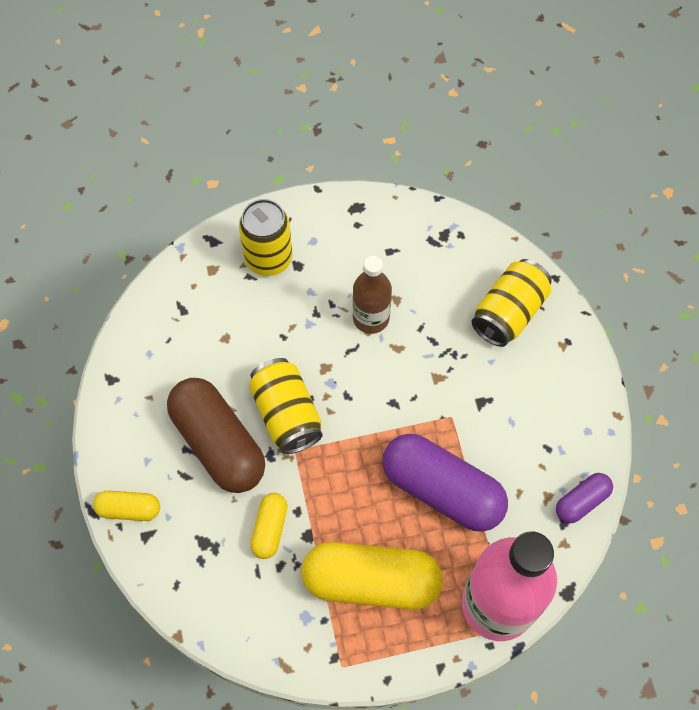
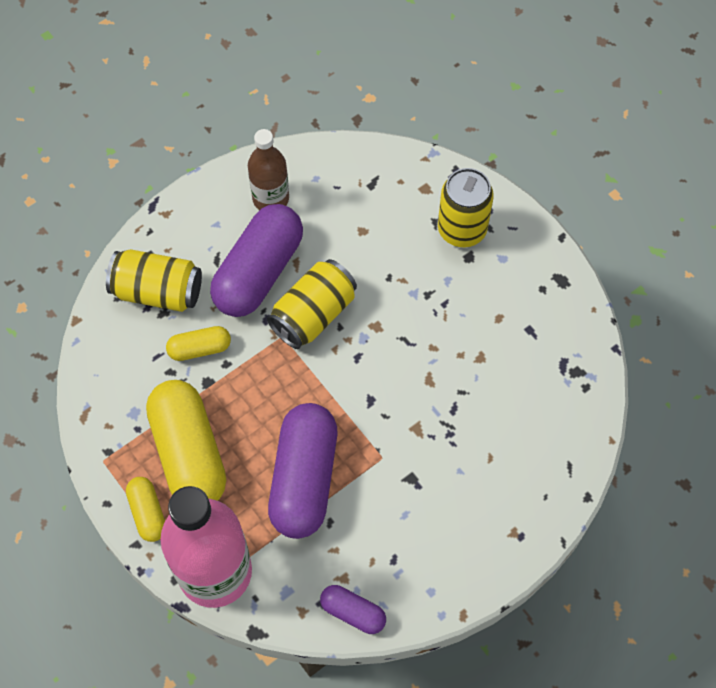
camera: 65 degrees right, 0 degrees up
yellow capsule [93,490,160,521] -> yellow capsule moved to [126,477,165,542]
brown capsule [167,378,265,493] -> purple capsule [210,204,303,317]
brown bottle [352,256,392,334] -> brown bottle moved to [248,129,289,210]
yellow can [472,259,552,347] -> yellow can moved to [106,249,202,312]

